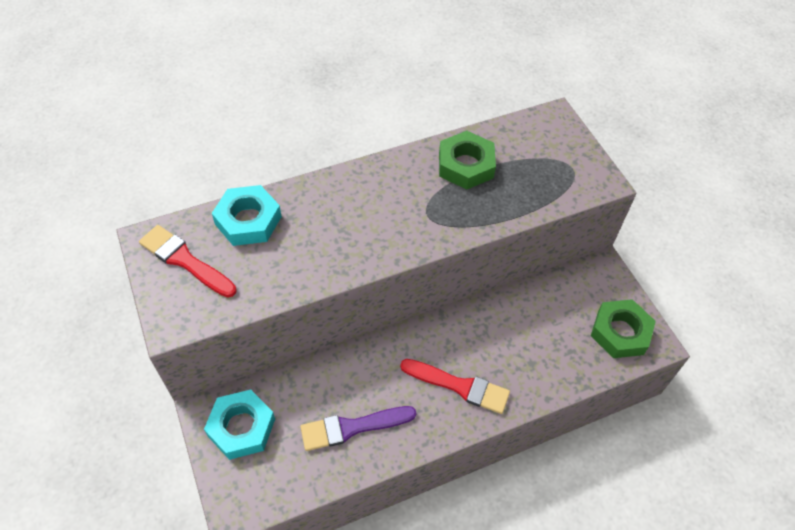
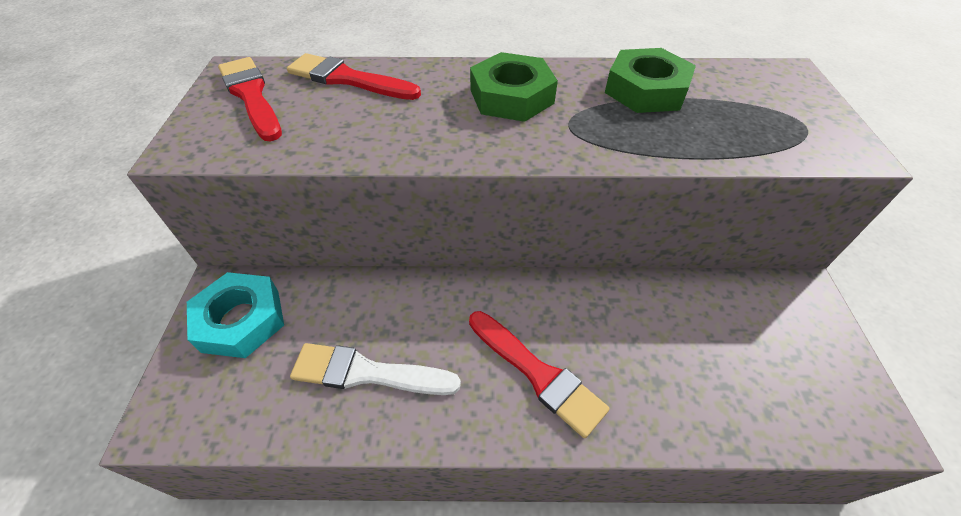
camera: 25 degrees right, 5 degrees down
turquoise nut [212,185,282,246] -> red brush [287,53,421,100]
purple brush [300,406,417,451] -> white brush [290,343,461,395]
green nut [591,299,656,358] -> green nut moved to [470,52,558,122]

